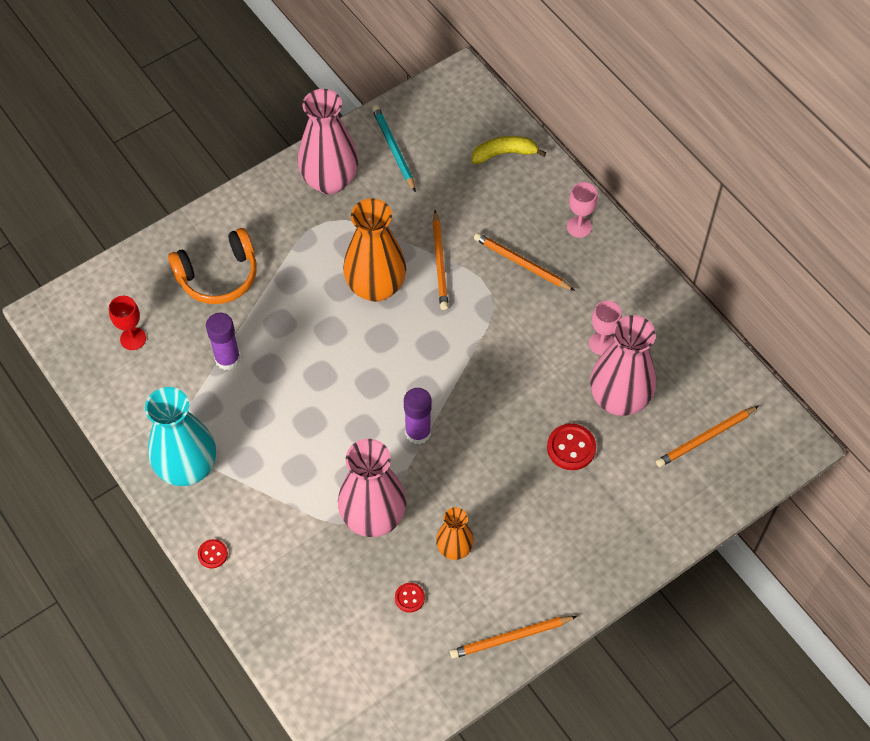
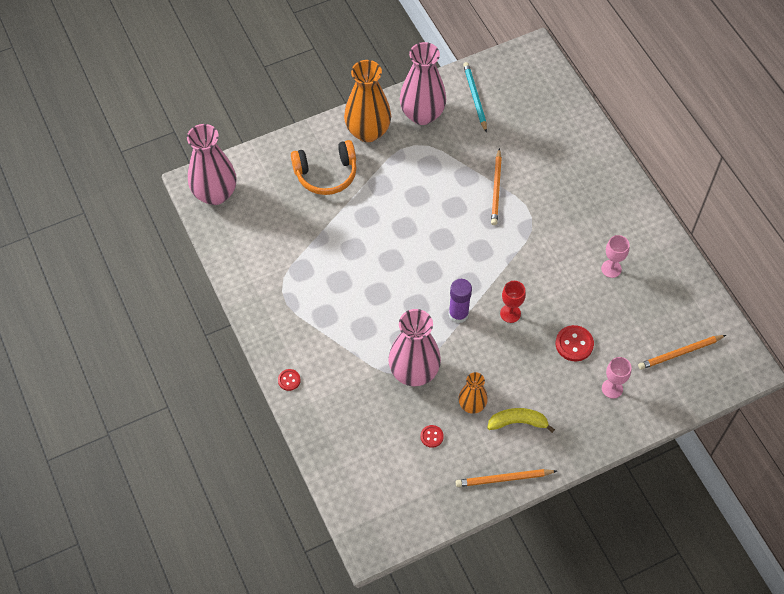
camera: 10 degrees right, 0 degrees up
red goblet [109,296,146,350] -> red goblet moved to [500,281,526,323]
turquoise vase [145,387,216,486] -> none
purple glue stick [206,313,241,370] -> none
orange vase [343,198,406,302] -> orange vase moved to [344,60,391,142]
yellow banana [472,136,546,164] -> yellow banana moved to [487,408,555,433]
orange pencil [474,233,575,291] -> none
pink goblet [567,182,598,238] -> pink goblet moved to [602,357,631,399]
pink vase [590,315,656,416] -> pink vase moved to [187,124,237,205]

